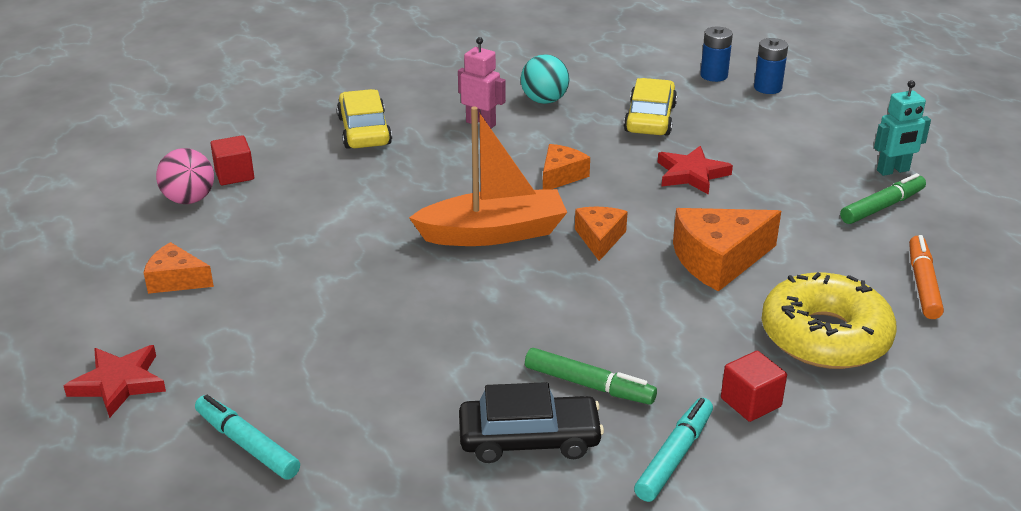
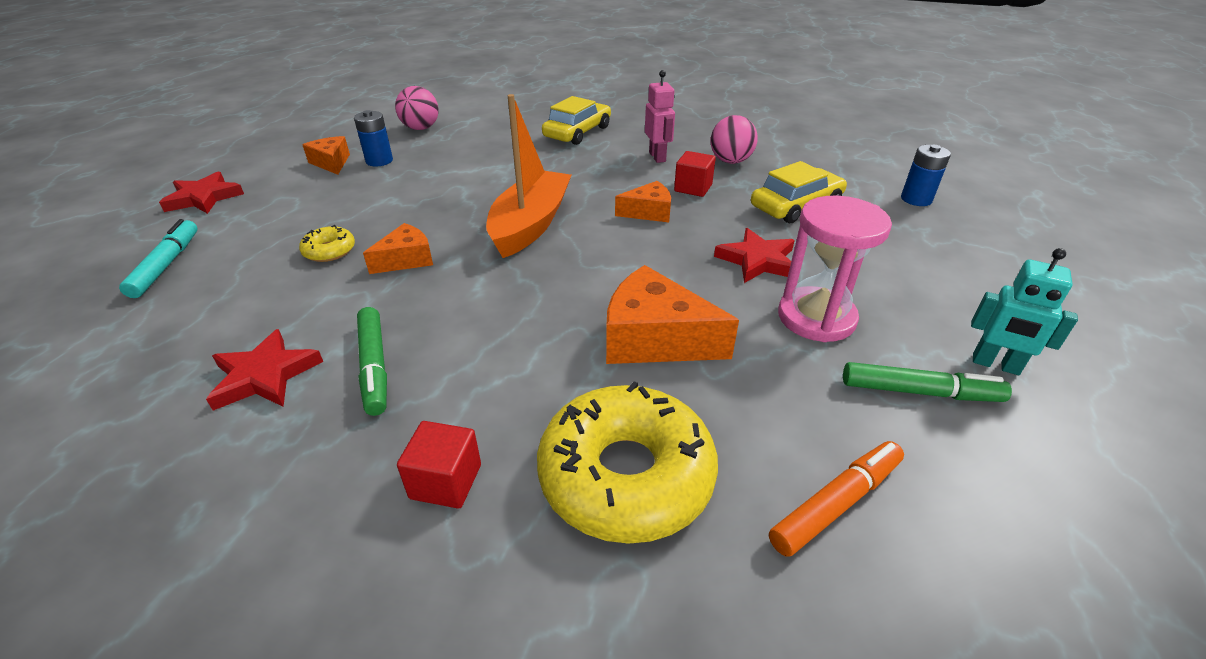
camera: 45 degrees right, 5 degrees up
red cube [210,135,254,185] -> red cube moved to [674,151,716,197]
orange boat [409,106,567,246] -> orange boat turned 105 degrees counterclockwise [486,94,571,258]
black car [459,382,604,463] -> red star [206,329,323,410]
turquoise ball [521,54,570,104] -> pink ball [710,115,758,164]
orange cheese [575,207,628,261] -> orange cheese moved to [363,223,433,274]
turquoise marker [634,398,713,502] -> none
blue battery [754,38,788,94] -> blue battery moved to [354,110,393,166]
none -> yellow donut [299,225,355,262]
none -> pink hourglass [778,196,892,342]

